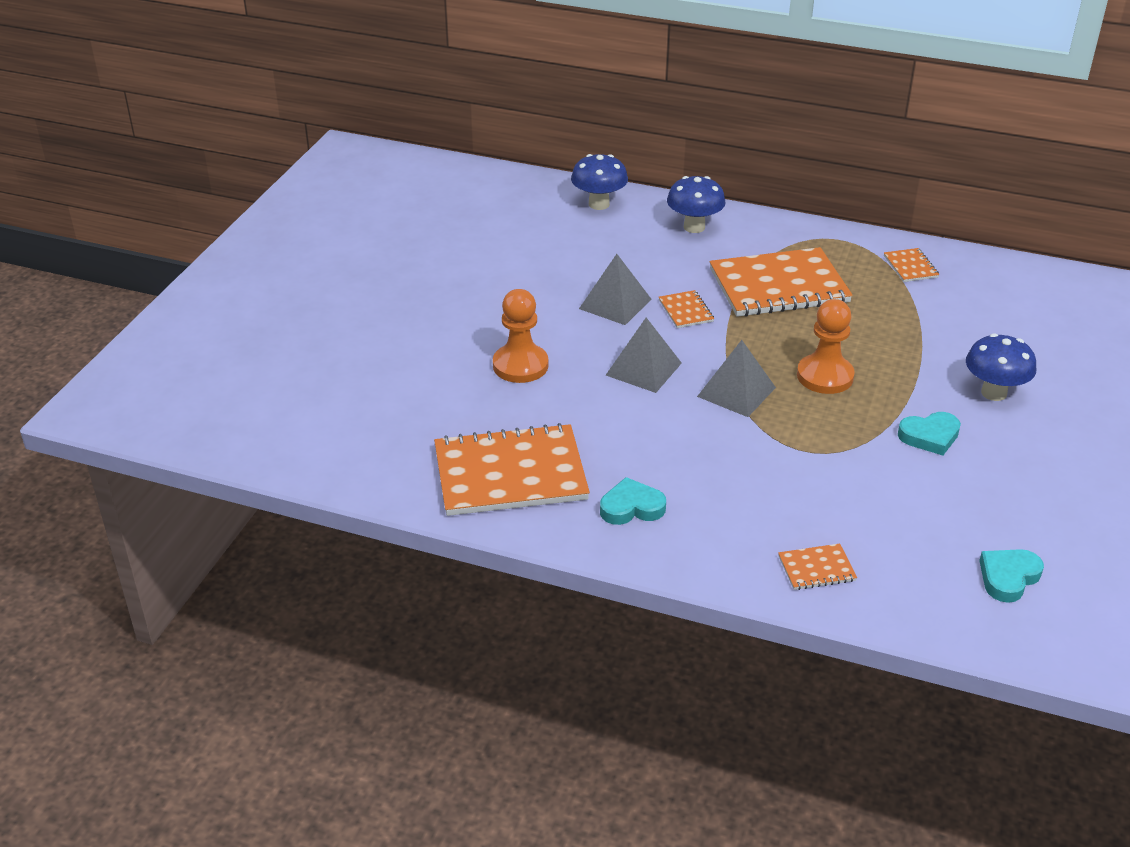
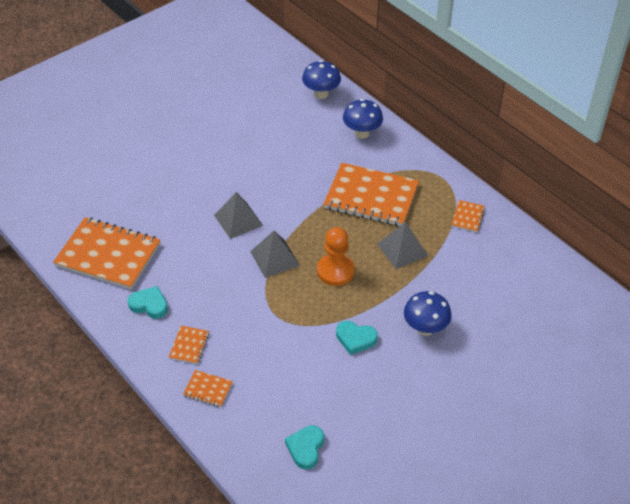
camera: 30 degrees right, 10 degrees up
orange pawn [493,289,548,383] -> none
grey pyramid [579,254,651,325] -> grey pyramid moved to [377,222,428,269]
orange notebook [659,290,714,328] -> orange notebook moved to [169,326,209,364]
turquoise heart [979,549,1044,603] -> turquoise heart turned 60 degrees counterclockwise [285,425,324,469]

